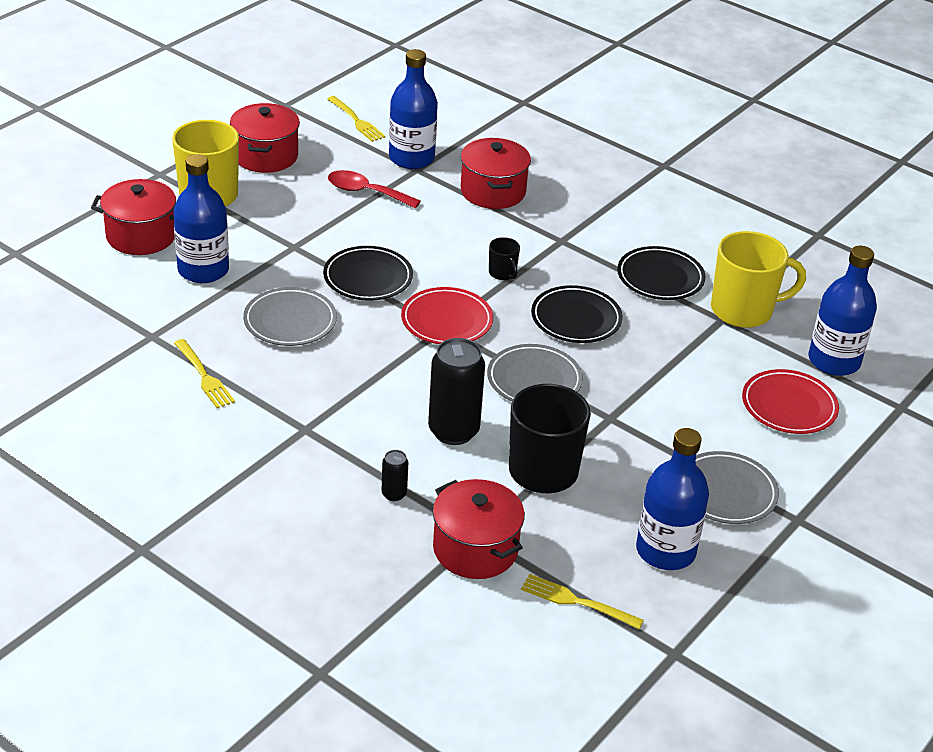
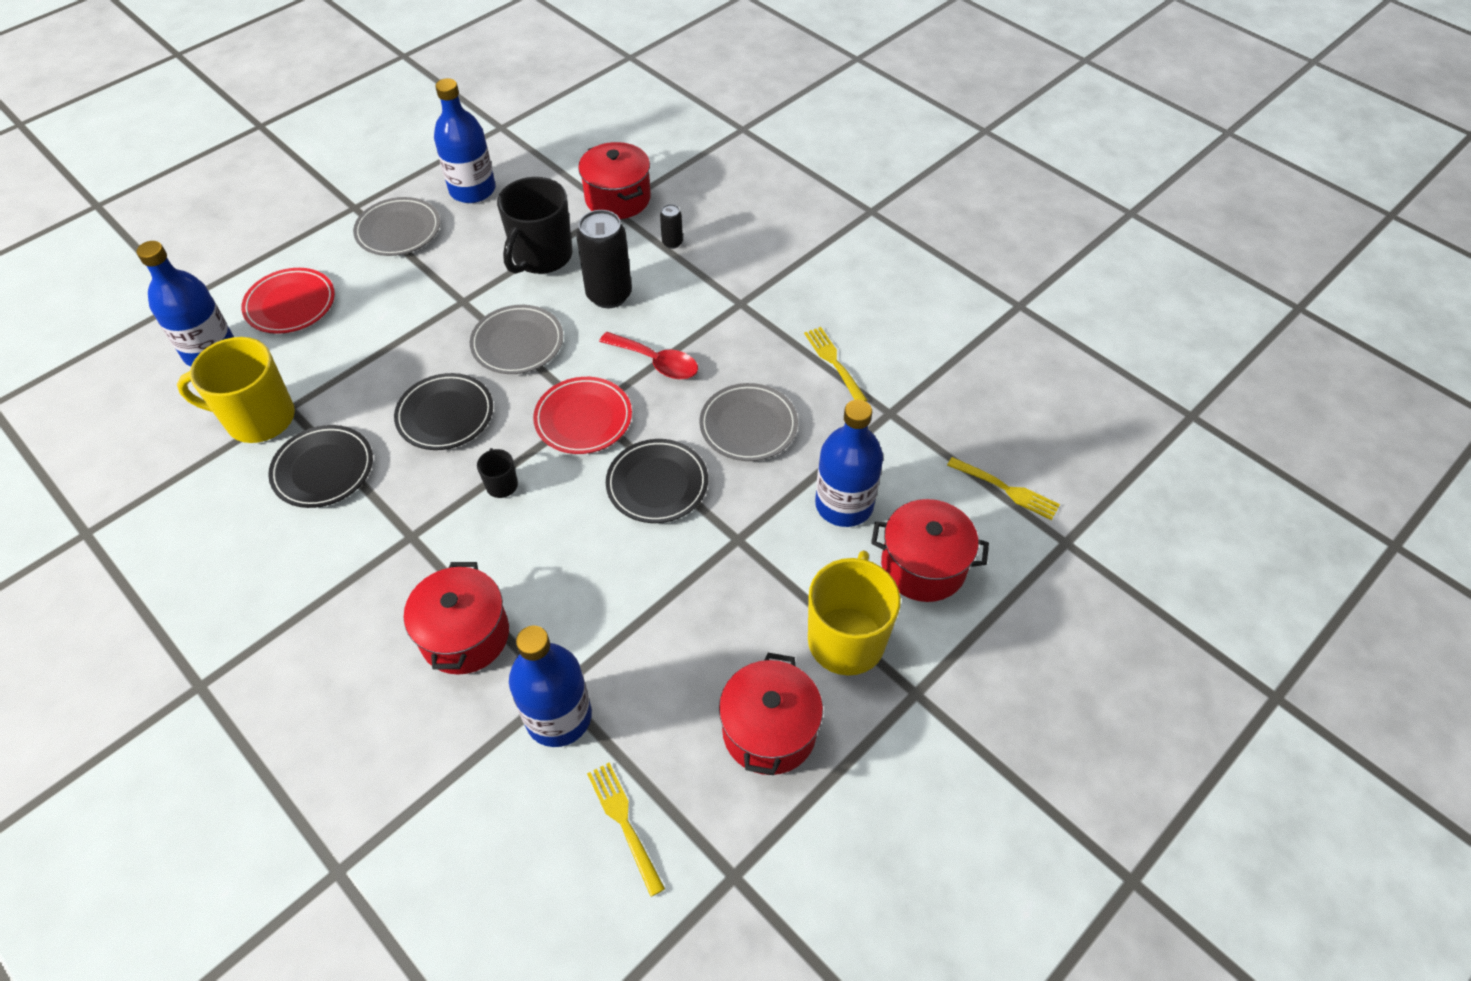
camera: 170 degrees left, 15 degrees up
red spoon [328,170,421,209] -> red spoon moved to [599,332,698,379]
yellow fork [521,574,644,629] -> yellow fork moved to [947,457,1060,520]

